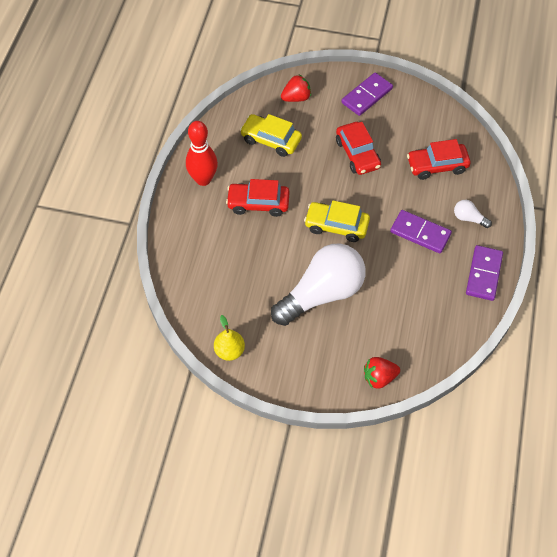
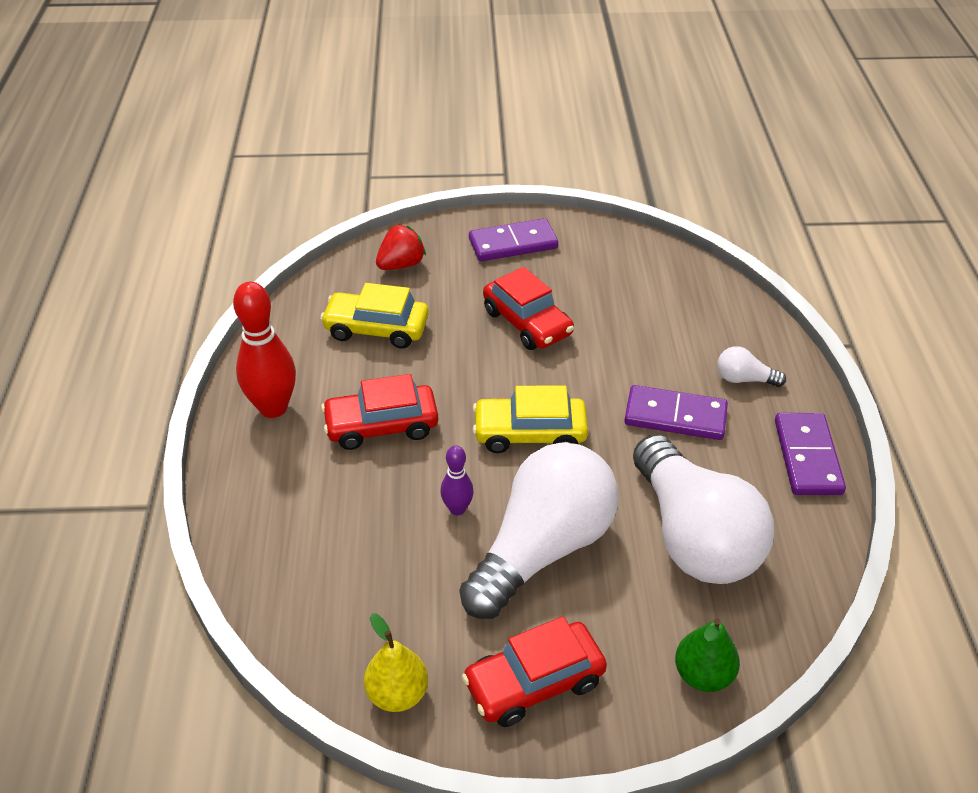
camera: 15 degrees left, 15 degrees down
purple domino [341,72,393,116] -> purple domino turned 45 degrees clockwise [469,218,558,261]
red strawberry [364,357,400,389] -> green pear [675,618,740,692]
red car [407,139,470,180] -> red car moved to [462,616,607,727]
none -> purple bowling pin [440,445,474,515]
none -> white light bulb [633,434,774,584]

